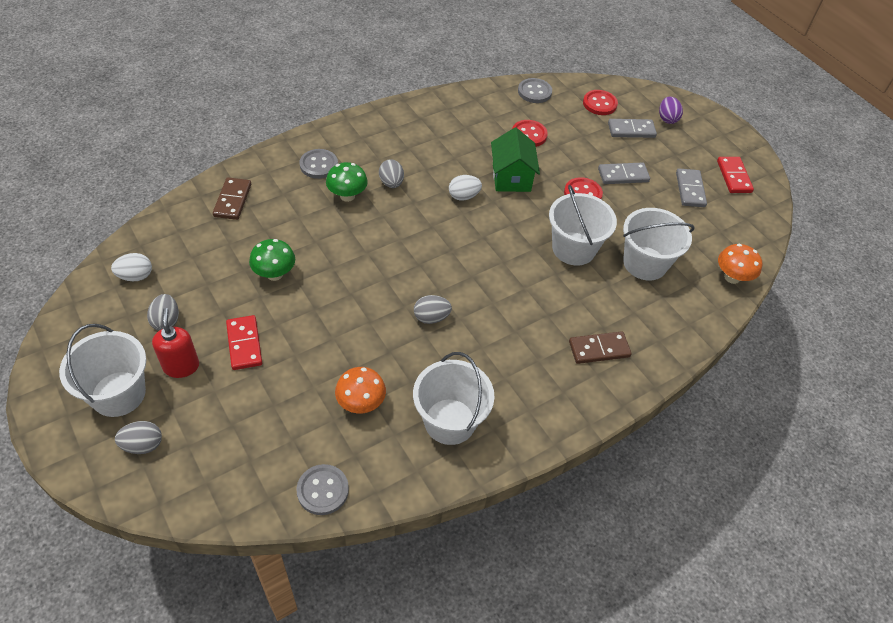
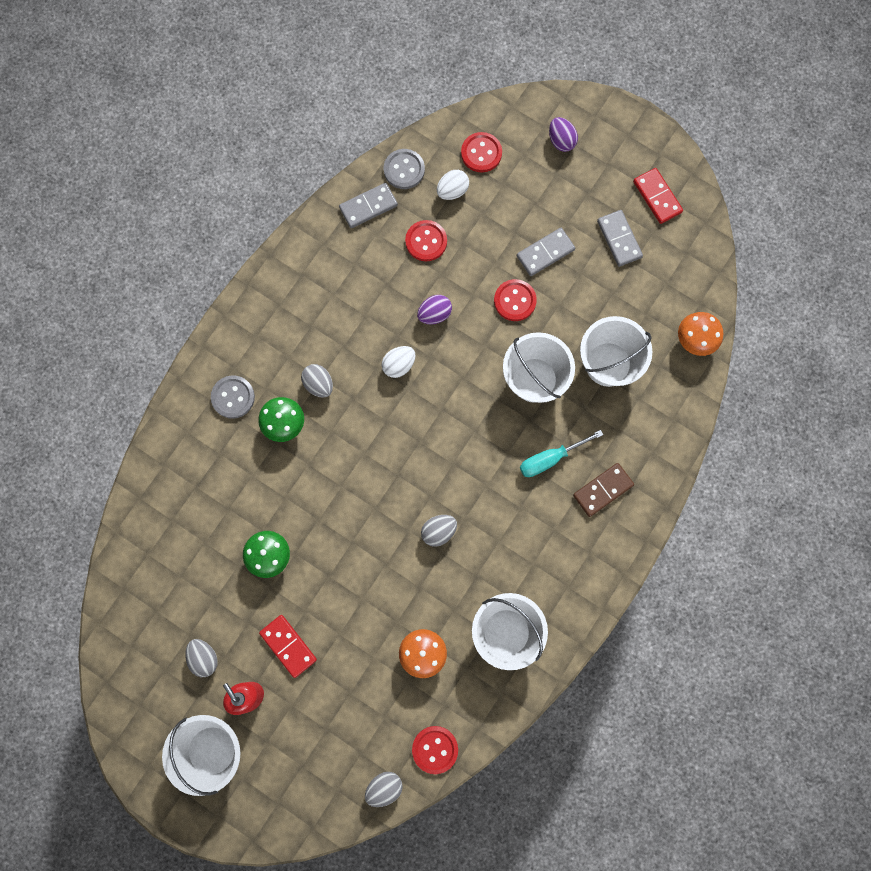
camera: 20 degrees left, 25 degrees up
white egg [111,253,152,281] -> white egg moved to [437,170,469,200]
grey egg [115,421,162,454] -> grey egg moved to [365,772,403,807]
brown domino [213,177,251,220] -> none
grey button [296,464,349,515] -> red button [412,726,458,774]
green house [491,128,540,192] -> purple egg [417,295,452,324]
grey domino [608,119,657,138] -> grey domino moved to [339,183,398,228]
none -> turquoise screwdriver [520,430,603,477]

